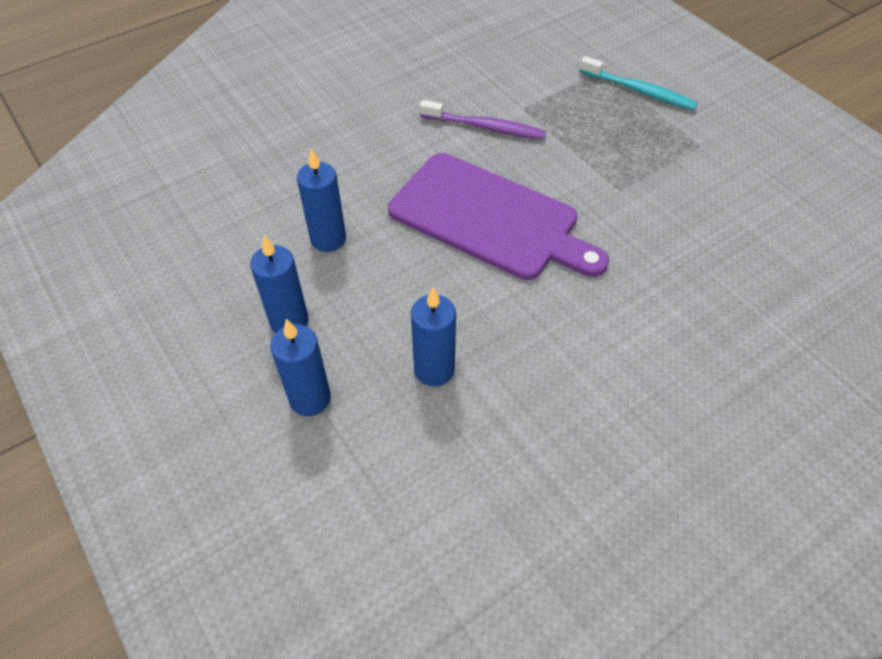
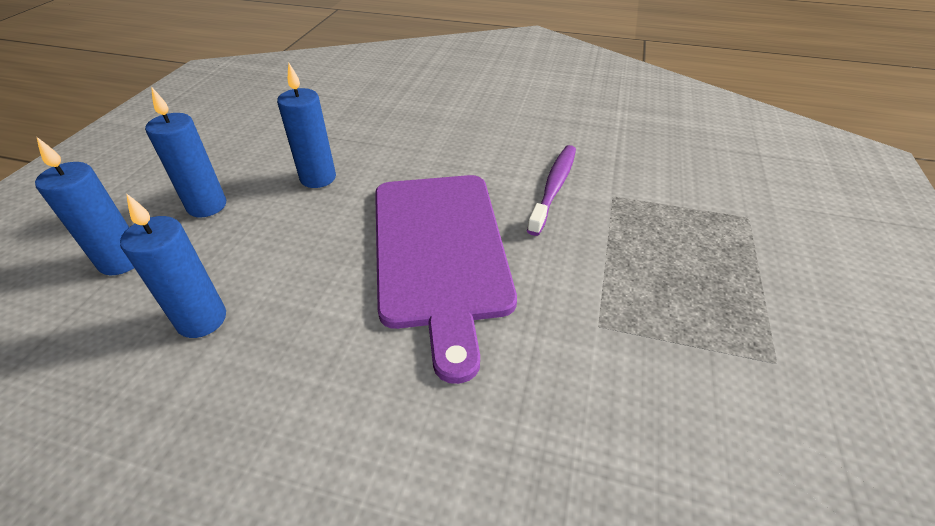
camera: 50 degrees right, 10 degrees down
purple toothbrush [420,100,546,140] -> purple toothbrush turned 135 degrees counterclockwise [527,145,576,236]
turquoise toothbrush [580,56,698,110] -> none

